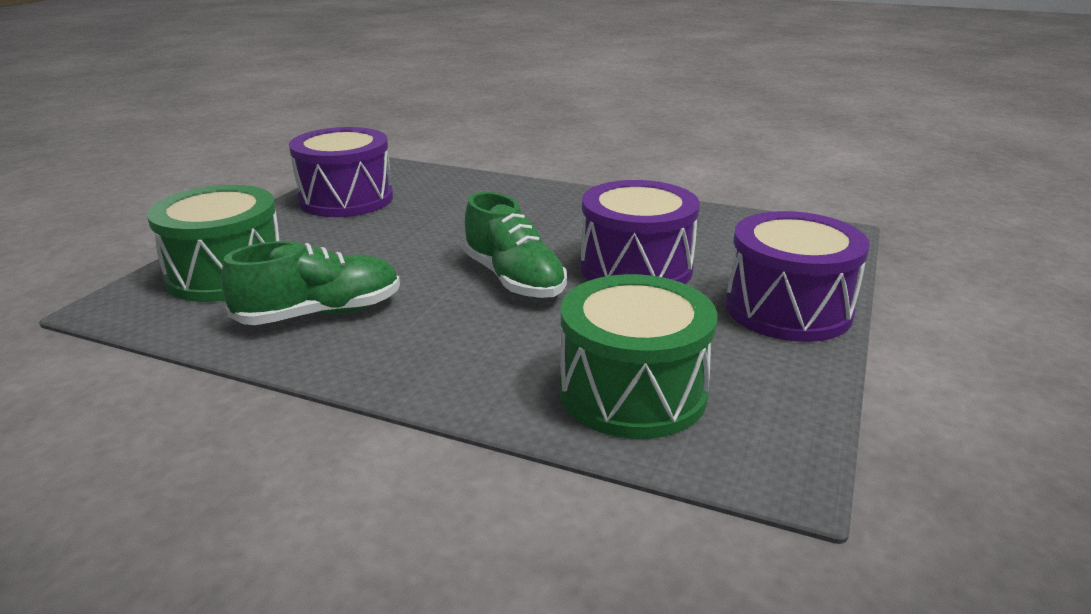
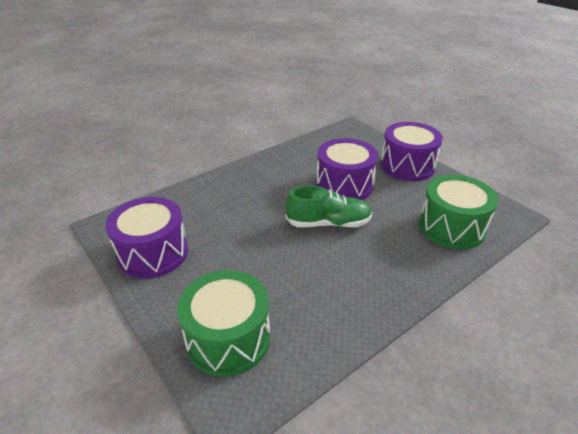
camera: 60 degrees left, 10 degrees up
green shoe [221,241,400,325] -> none

